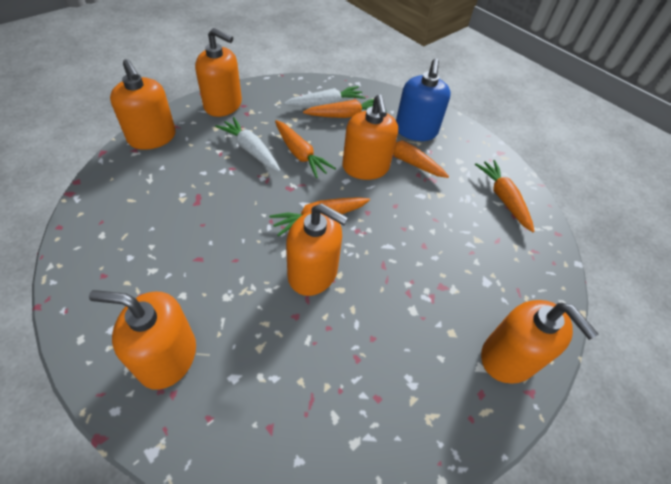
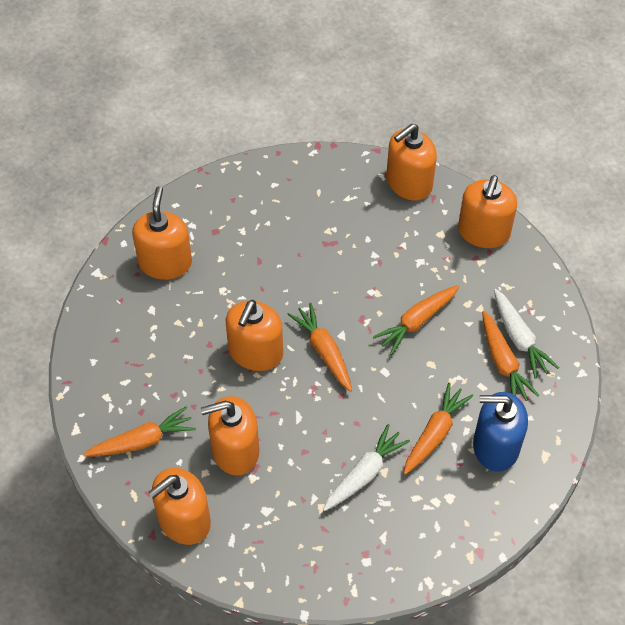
camera: 90 degrees right, 5 degrees up
white carrot [215,117,281,172] -> white carrot moved to [323,424,410,511]
orange soap dispenser [342,94,398,180] -> orange soap dispenser moved to [201,396,259,476]
orange carrot [475,160,535,232] -> orange carrot moved to [83,406,196,457]

